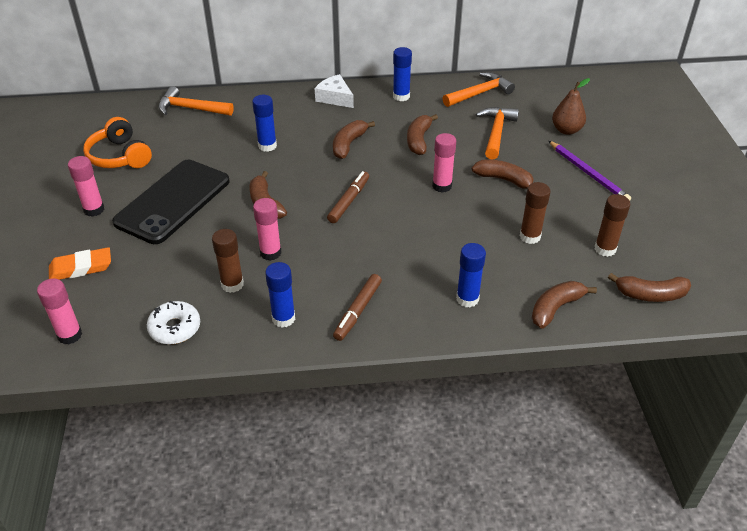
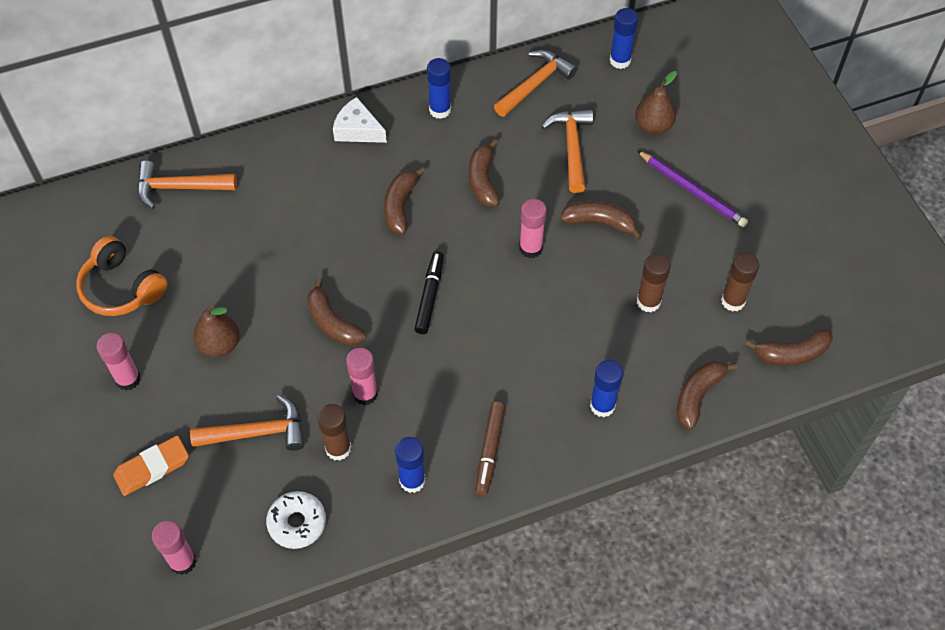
camera: 15 degrees left, 15 degrees up
black phone [112,160,230,244] -> brown pear [194,306,240,357]
blue glue stick [252,95,277,152] -> blue glue stick moved to [610,8,638,69]
brown marker [327,171,369,223] -> black marker [415,251,444,334]
none -> orange hammer [190,395,304,451]

